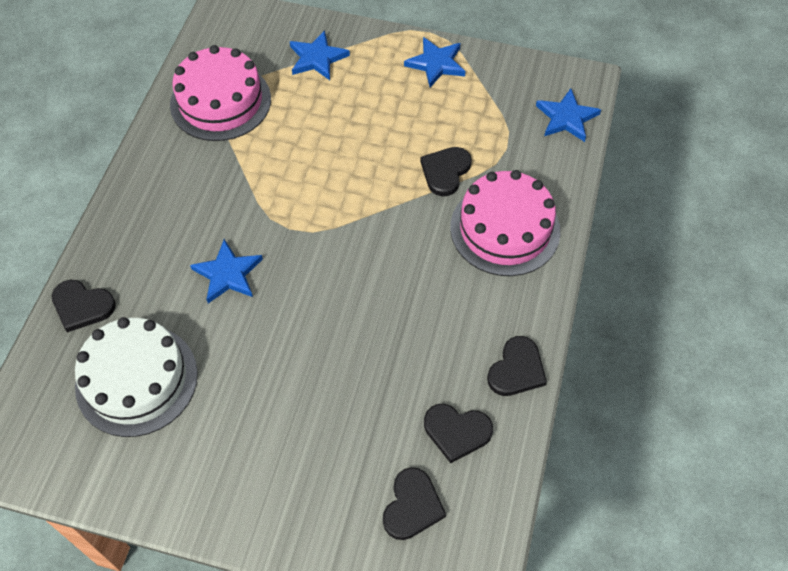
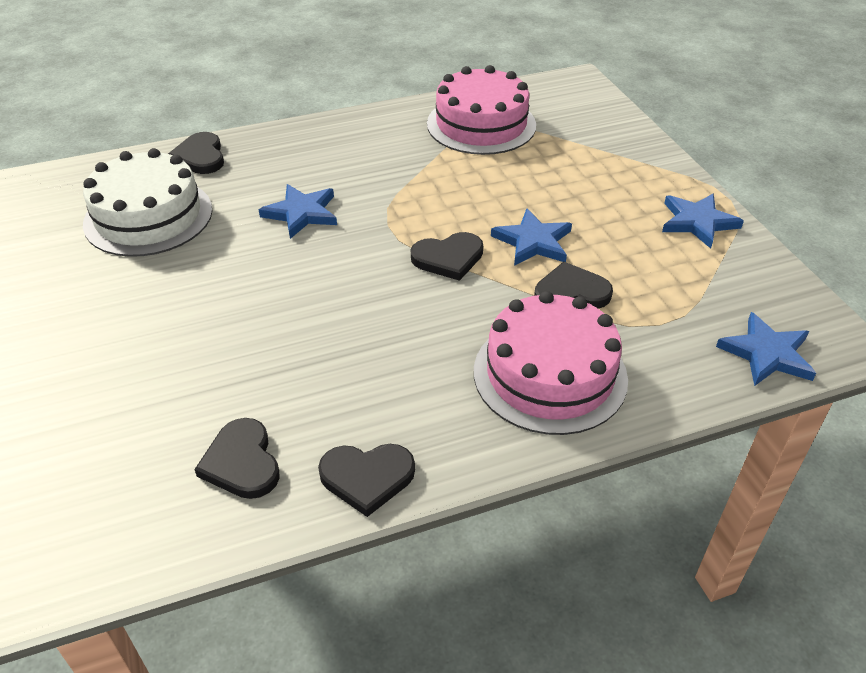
camera: 55 degrees right, 15 degrees down
blue star [290,30,350,80] -> blue star moved to [491,209,572,266]
black heart [383,467,446,540] -> black heart moved to [411,232,483,281]

